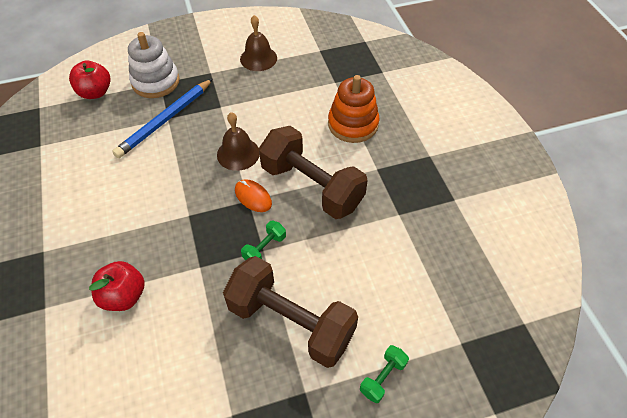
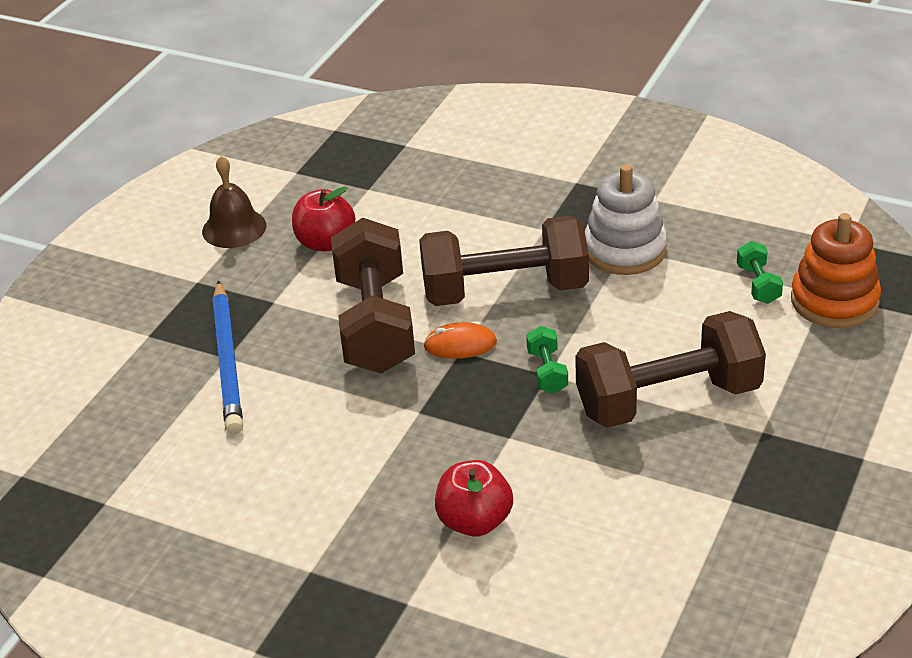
camera: 45 degrees left, 15 degrees down
red apple [69,61,111,99] -> red apple moved to [292,186,355,251]
white stacking toy [128,32,180,98] -> white stacking toy moved to [585,165,667,275]
brown bell [217,112,260,171] -> brown dumbbell [331,218,415,374]
orange stacking toy [328,75,380,143] -> orange stacking toy moved to [791,213,881,328]
green dumbbell [360,345,409,403] -> green dumbbell moved to [737,241,783,304]

